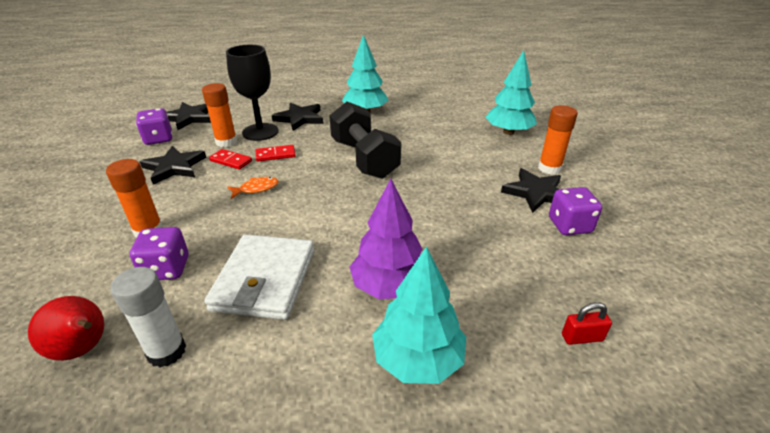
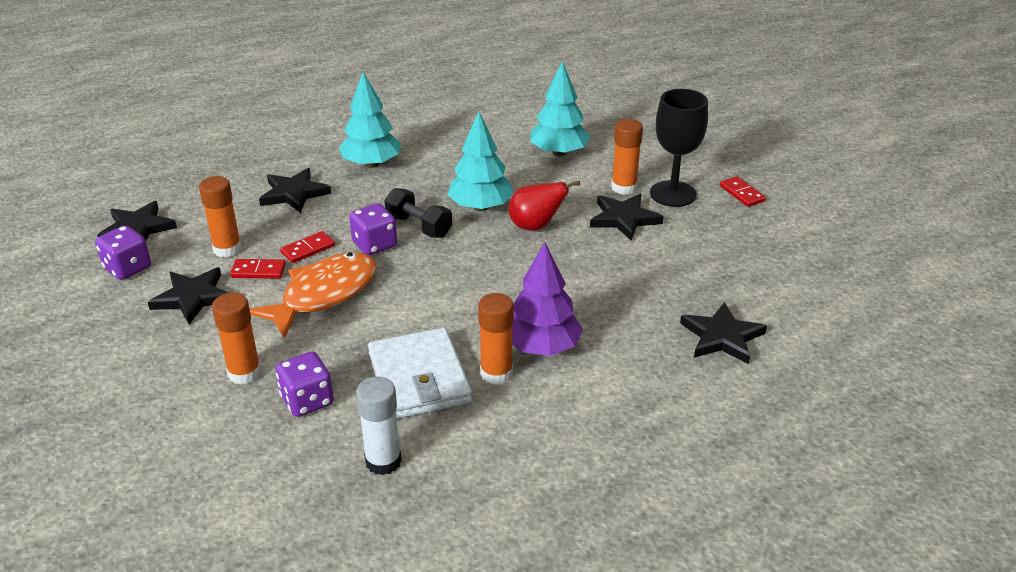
camera: 25 degrees left, 0 degrees up
red pear [28,296,104,361] -> red pear moved to [509,181,580,230]
black goblet [226,45,279,141] -> black goblet moved to [650,89,708,207]
orange fish [227,177,279,199] -> orange fish [250,252,376,339], size x2.30
black dumbbell [329,102,401,179] -> black dumbbell [385,188,452,238], size x0.61
turquoise tree [372,246,466,384] -> turquoise tree moved to [447,112,514,211]
purple dice [549,187,602,235] -> purple dice moved to [349,203,397,255]
red padlock [562,302,612,345] -> black star [680,302,767,364]
none -> orange glue stick [478,293,514,385]
none -> red domino [720,176,766,207]

